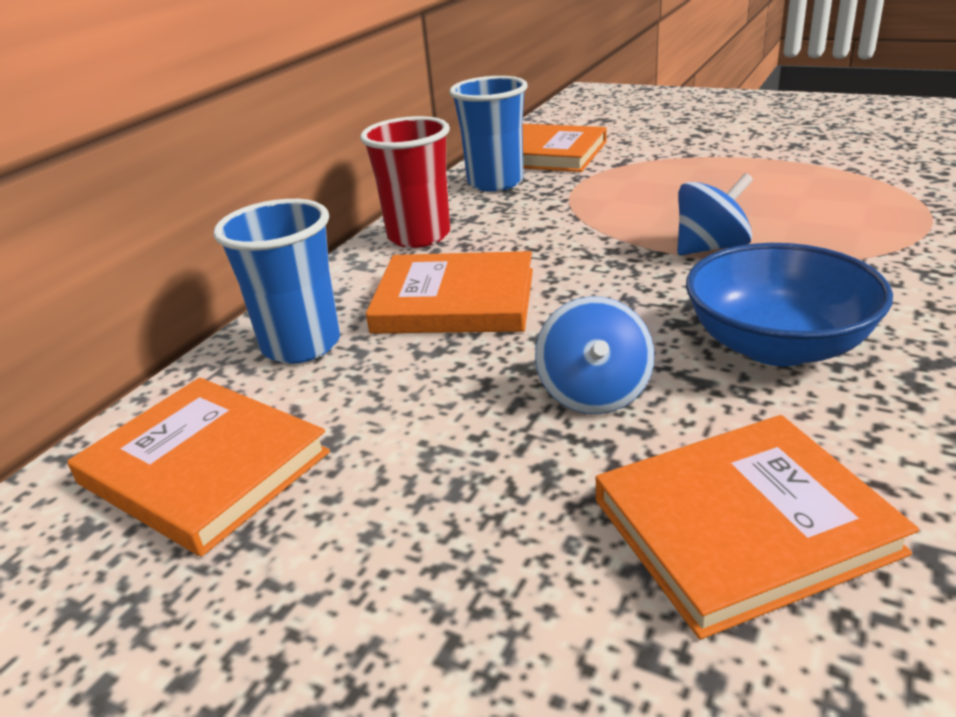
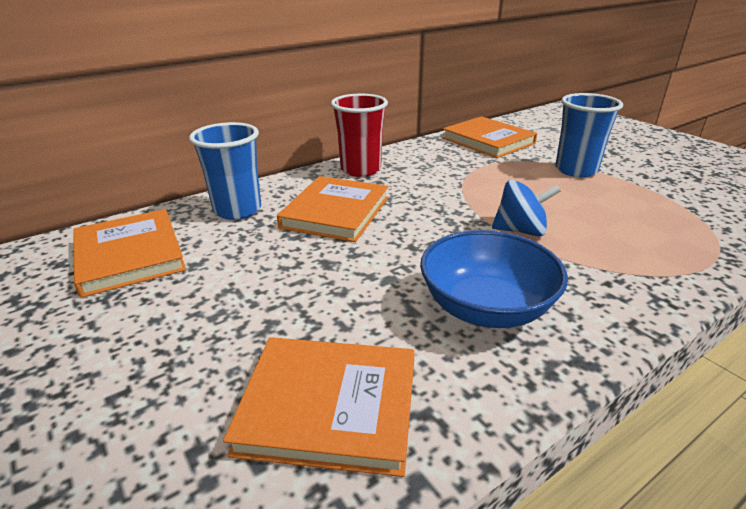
camera: 25 degrees right, 0 degrees up
orange book [366,251,533,334] -> orange book turned 75 degrees clockwise [277,176,388,242]
blue cup [449,76,528,192] -> blue cup moved to [555,93,623,177]
blue spinning top [535,296,654,414] -> none

